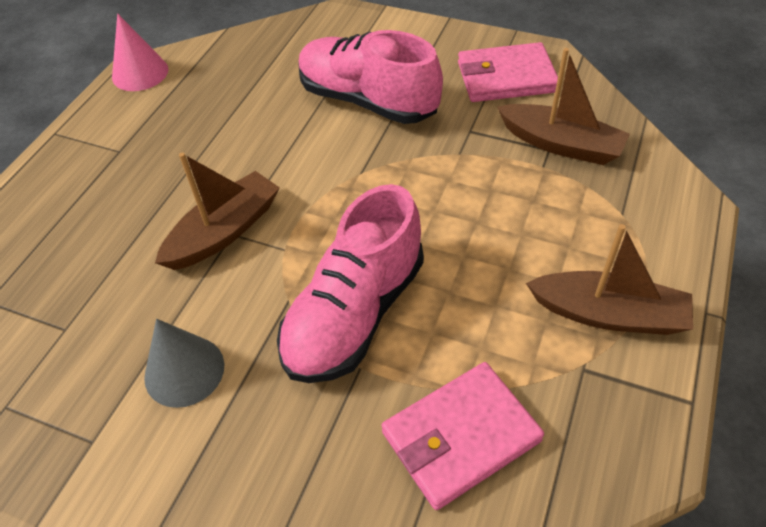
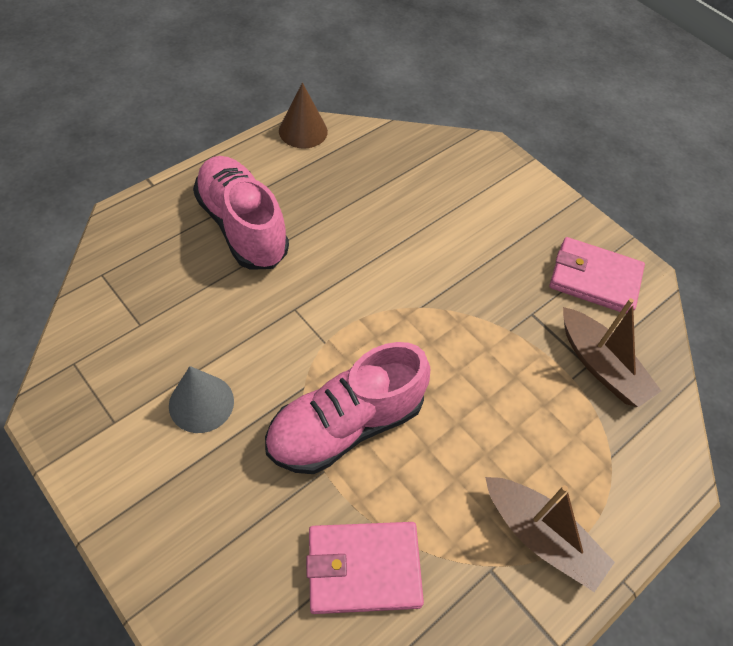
camera: 20 degrees right, 5 degrees up
pink cone [112,14,168,91] -> brown cone [279,83,328,149]
brown boat [155,152,280,270] -> none
pink shoe [298,30,443,124] -> pink shoe moved to [193,156,289,270]

